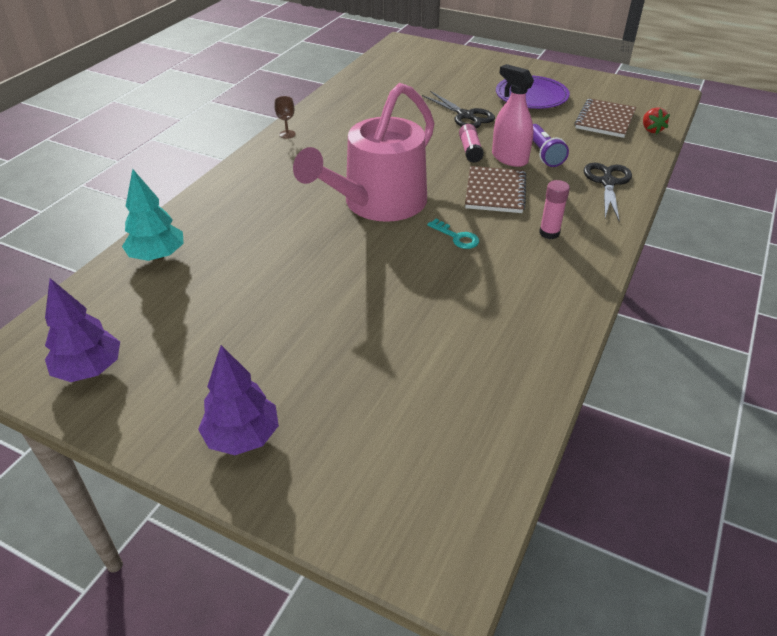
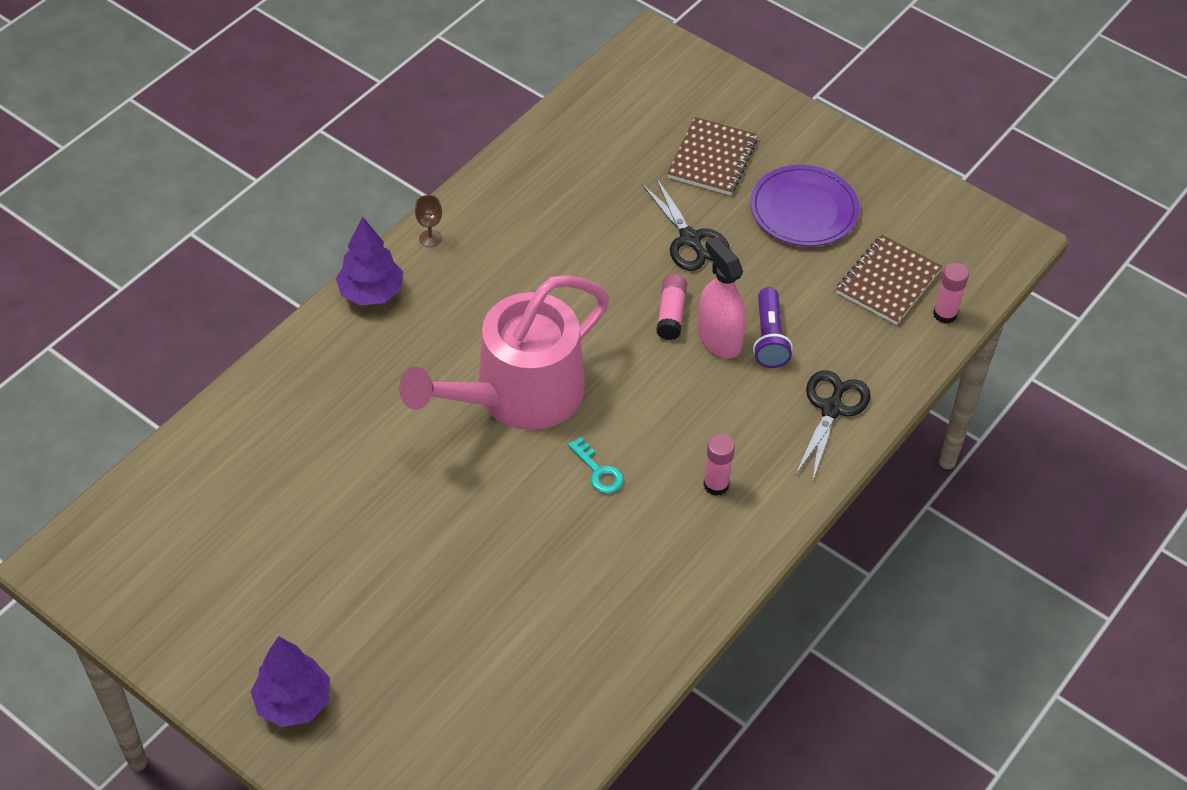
camera: 10 degrees right, 10 degrees up
purple tree [45,278,120,382] -> purple tree moved to [336,216,403,306]
turquoise tree [122,169,184,261] -> none
brown notebook [465,166,527,213] -> brown notebook moved to [667,117,757,195]
red strawberry [643,107,670,134] -> pink glue stick [933,263,969,324]

